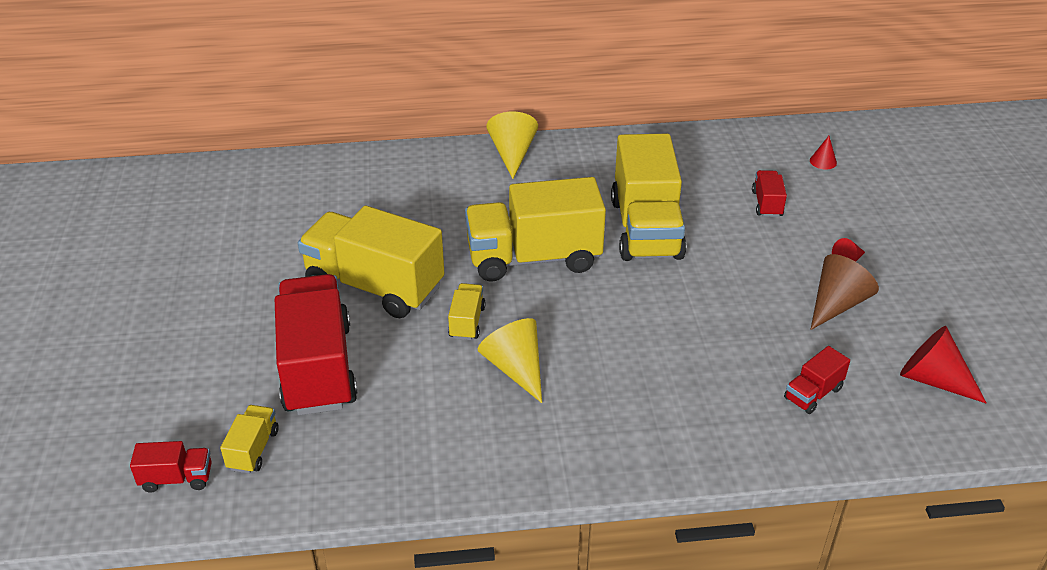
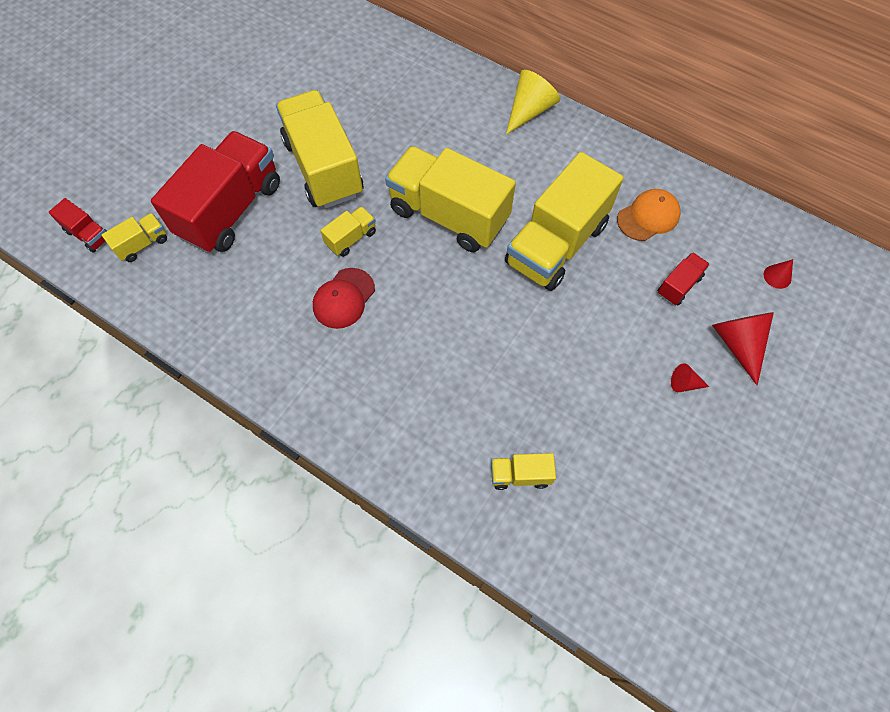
camera: 40 degrees right, 25 degrees up
yellow cone [478,318,542,403] -> red cap [313,268,375,329]
red truck [784,346,850,414] -> yellow truck [491,453,556,490]
brown cone [810,254,879,330] -> none
red cone [900,326,987,404] -> red cone moved to [712,312,774,386]
none -> orange cap [617,189,681,241]

